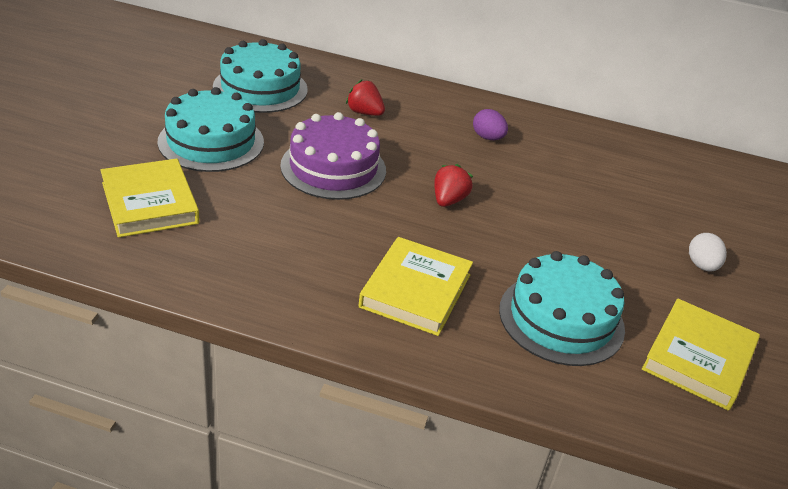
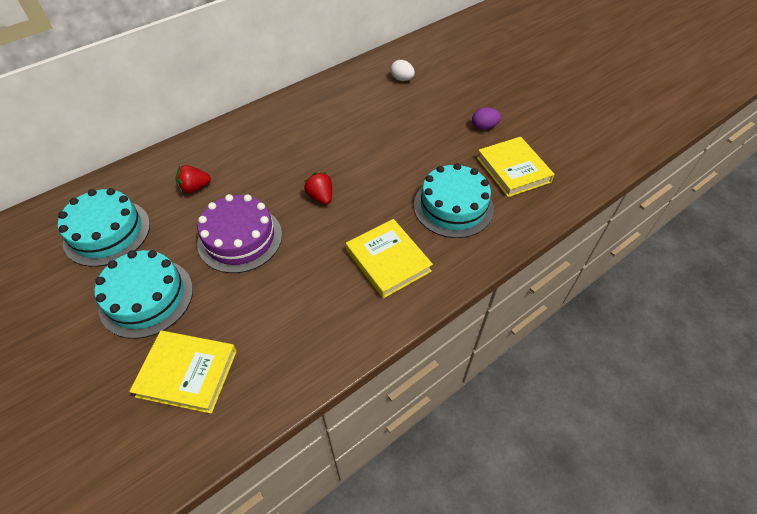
camera: 50 degrees left, 15 degrees up
purple egg [473,109,508,140] -> purple egg moved to [472,107,501,130]
white egg [689,233,727,271] -> white egg moved to [391,60,415,81]

